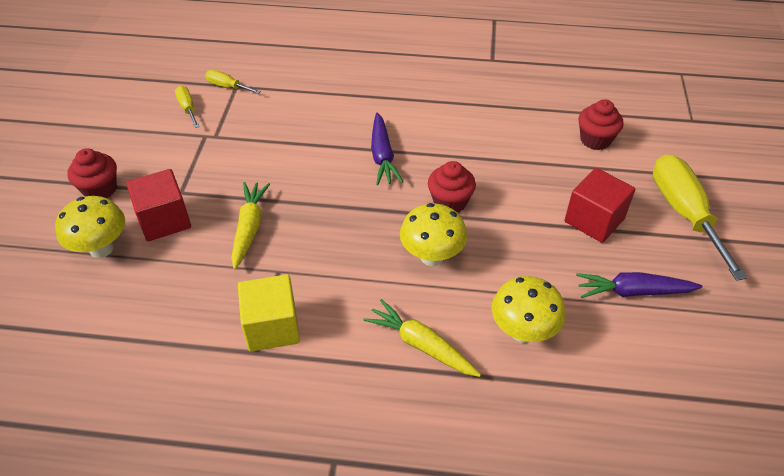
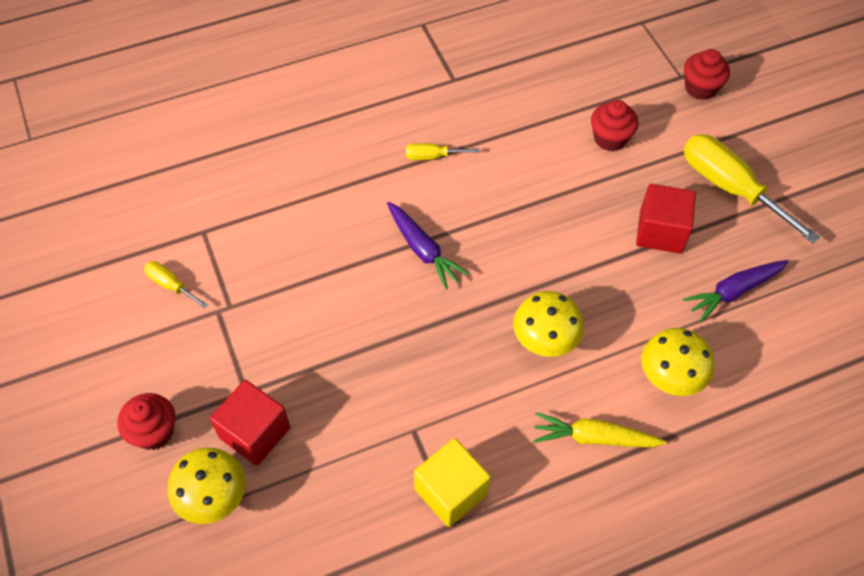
camera: 30 degrees left, 10 degrees up
yellow screwdriver [205,70,261,94] -> yellow screwdriver moved to [406,143,479,160]
yellow carrot [231,182,270,270] -> none
red cupcake [428,161,476,213] -> red cupcake moved to [684,49,730,100]

